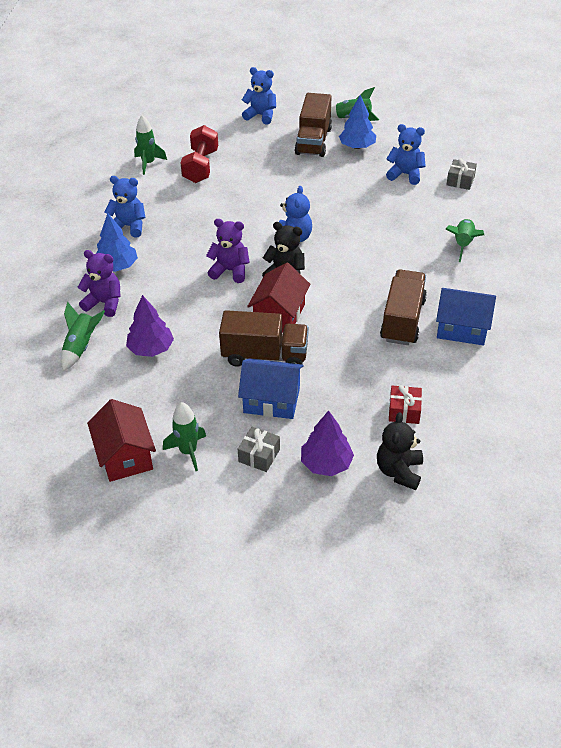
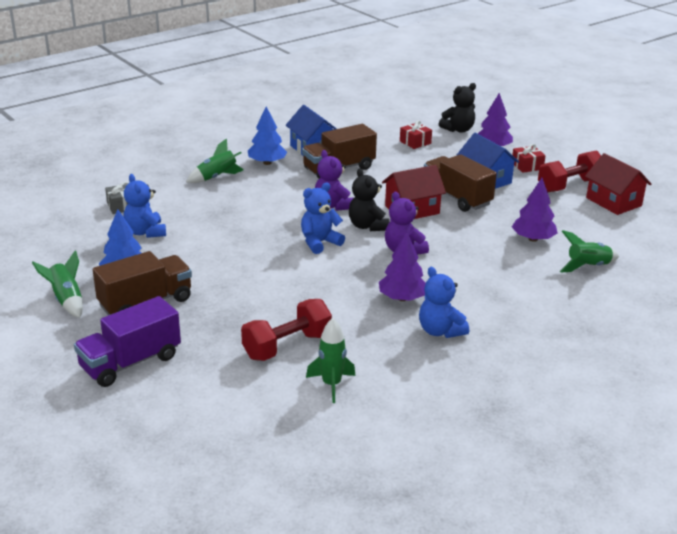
camera: 135 degrees left, 15 degrees down
purple teddy bear [78,250,121,317] -> purple teddy bear moved to [315,150,353,211]
red house [87,399,156,482] -> red house turned 60 degrees counterclockwise [585,153,651,215]
blue tree [97,213,138,272] -> blue tree moved to [248,107,287,165]
green rocket [163,402,206,471] -> red dumbbell [538,151,601,192]
grey gift [238,427,280,472] -> red gift [513,144,546,173]
blue teddy bear [242,67,276,124] -> purple truck [74,296,181,387]
none -> purple tree [379,232,426,301]

